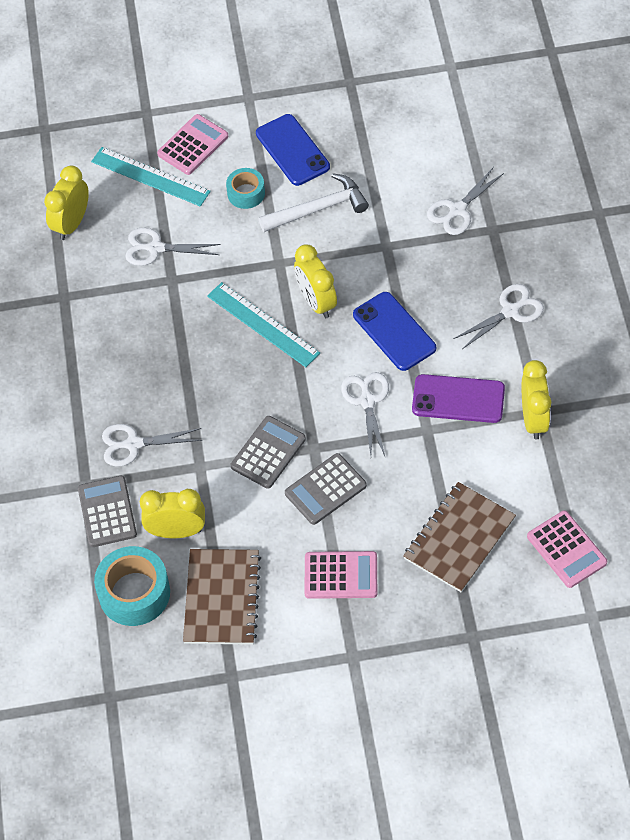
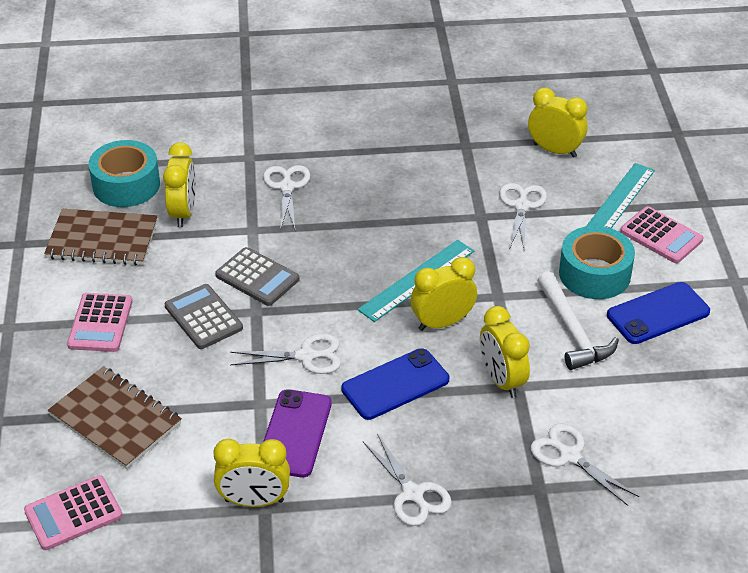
camera: 90 degrees right, 15 degrees down
grey calculator [78,476,137,547] -> none
turquoise tape [226,168,265,209] -> turquoise tape [559,226,635,299], size x1.69
none -> yellow clock [480,306,530,398]

